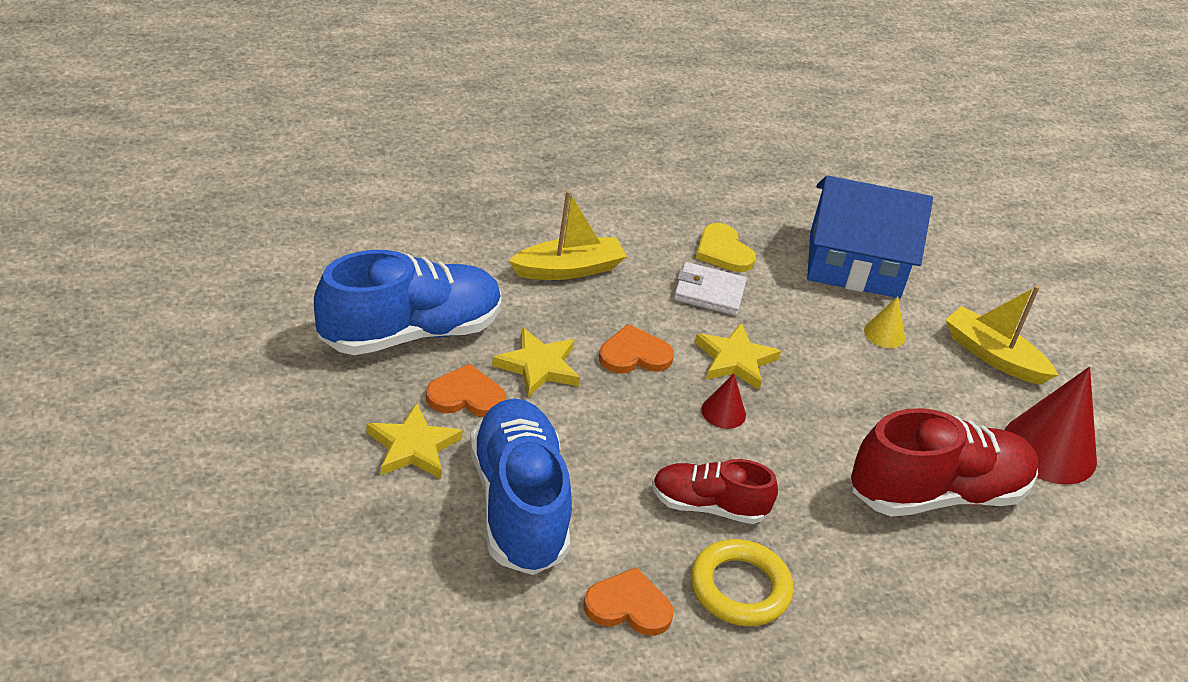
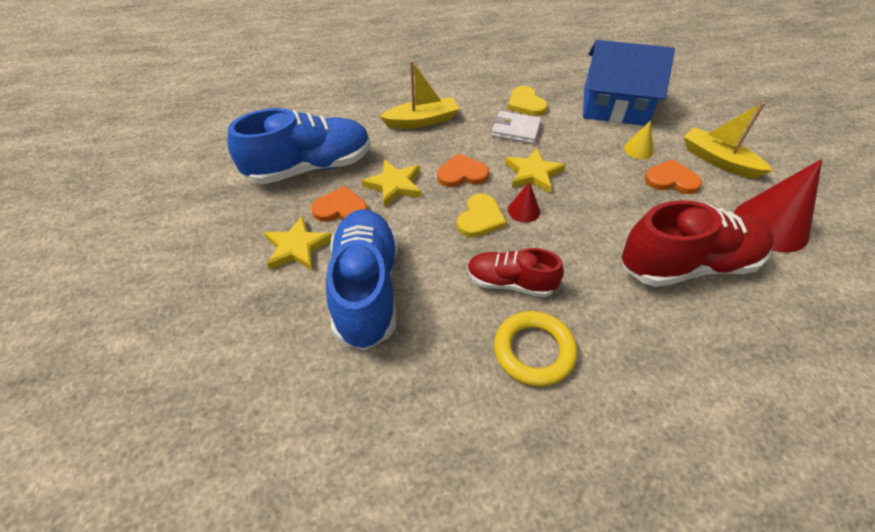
camera: 10 degrees right, 10 degrees up
orange heart [584,567,674,636] -> orange heart moved to [644,159,702,194]
none -> yellow heart [457,194,507,237]

